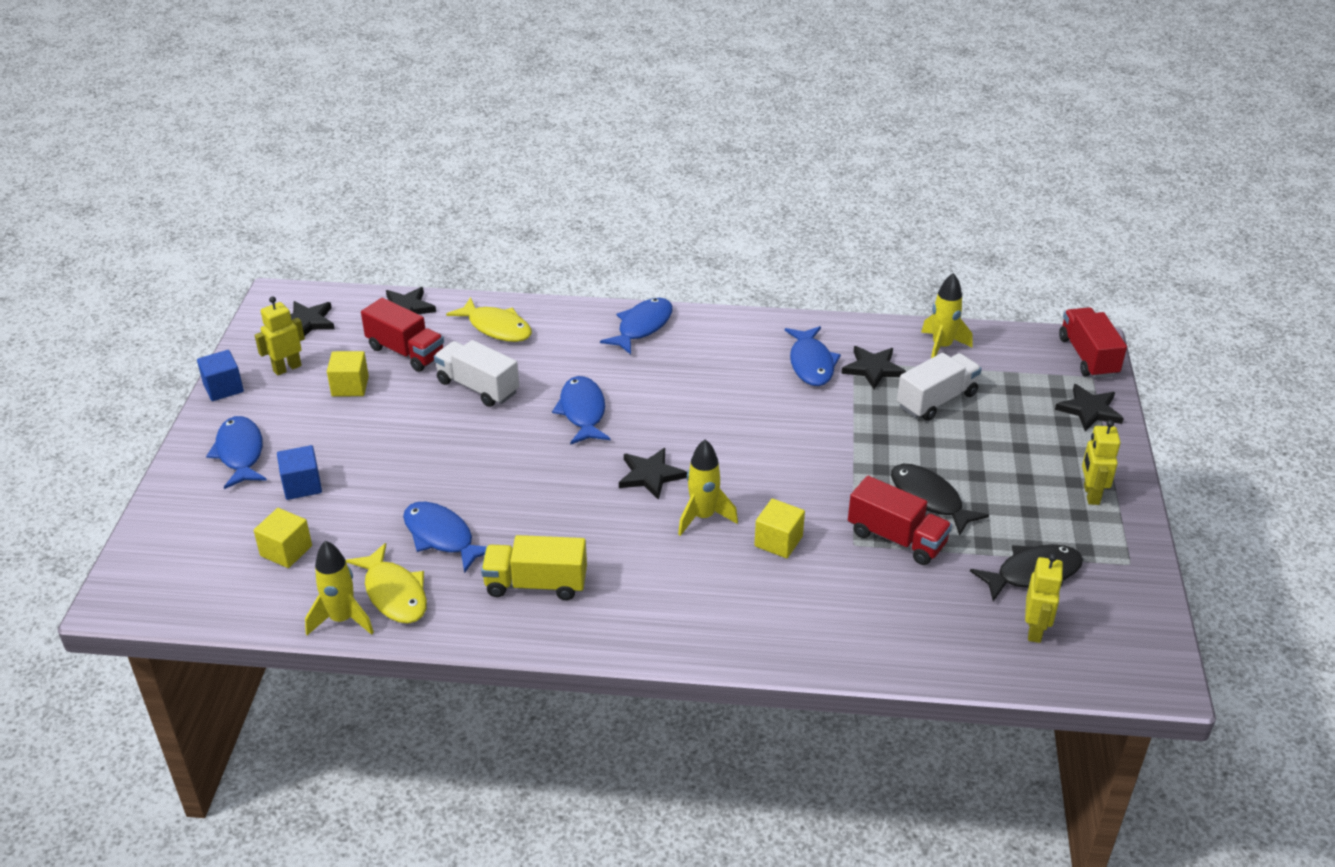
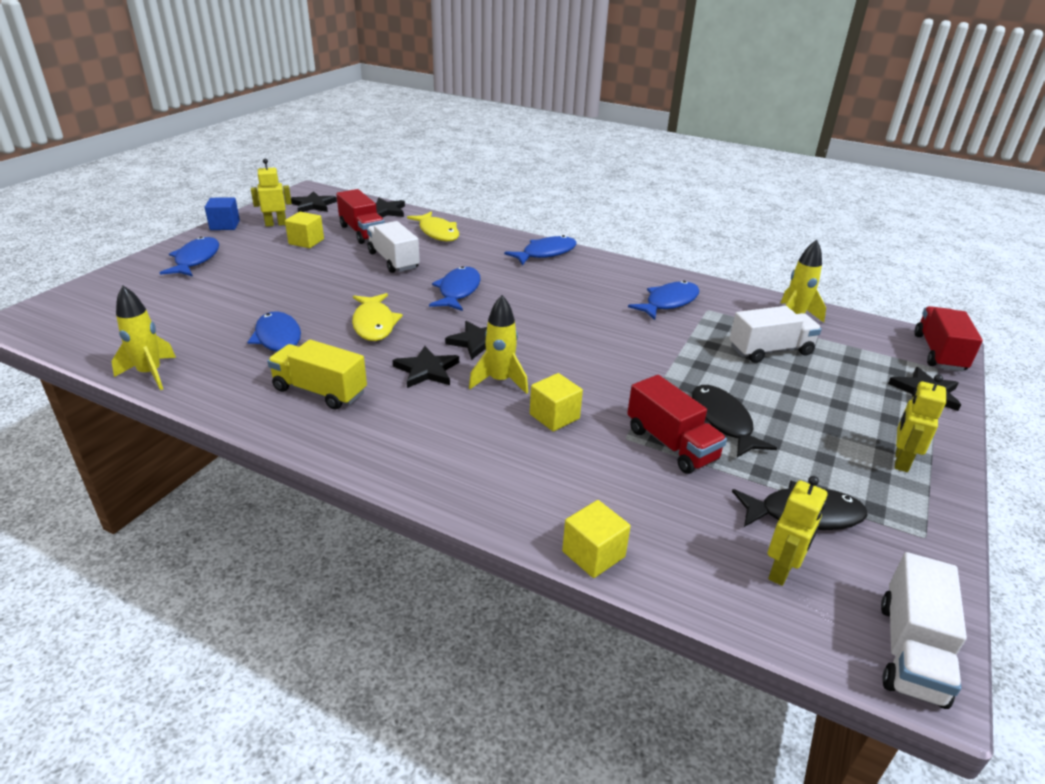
camera: 20 degrees right, 5 degrees down
yellow cube [254,508,312,568] -> yellow cube moved to [562,500,631,578]
blue cube [277,445,322,500] -> none
yellow fish [346,543,427,624] -> yellow fish moved to [352,293,403,341]
blue fish [785,326,841,386] -> blue fish turned 150 degrees counterclockwise [628,281,700,320]
black star [842,346,907,389] -> black star moved to [393,346,459,388]
none -> white truck [881,552,967,709]

